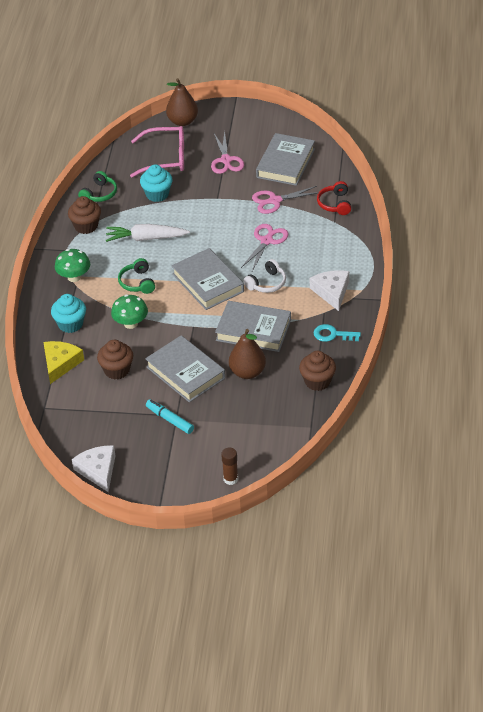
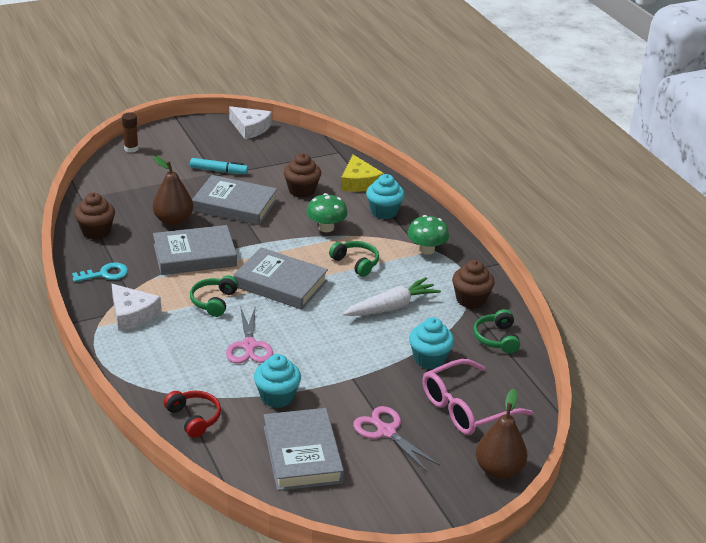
camera: 145 degrees right, 10 degrees down
white headphones [243,259,286,293] -> green headphones [190,275,238,317]
pink scissors [252,186,319,214] -> turquoise cupcake [254,354,301,408]

